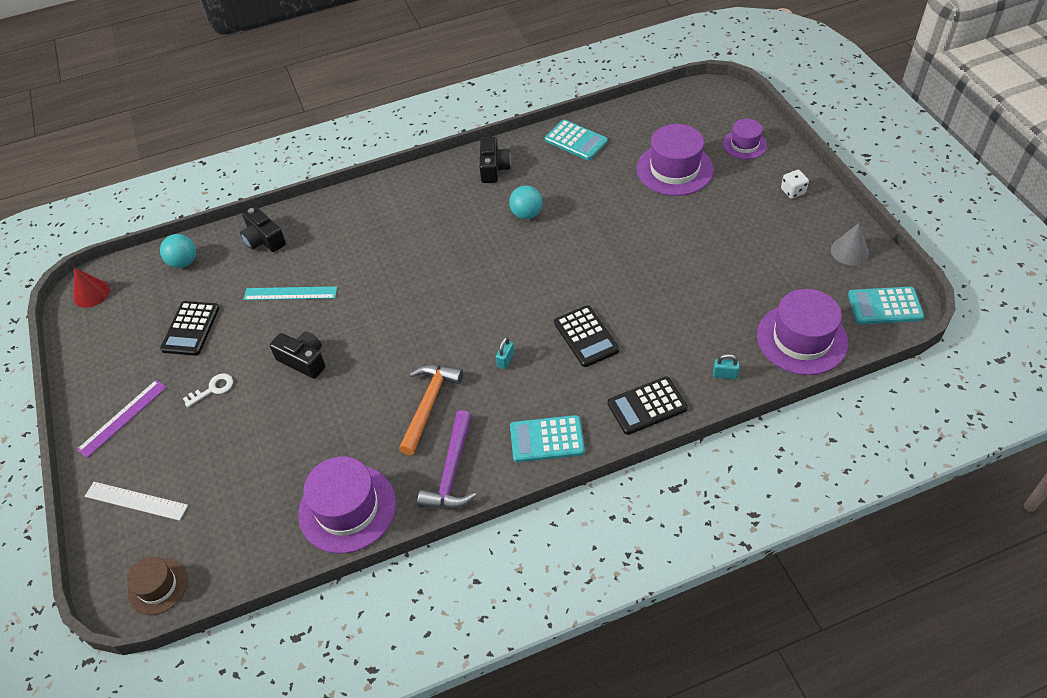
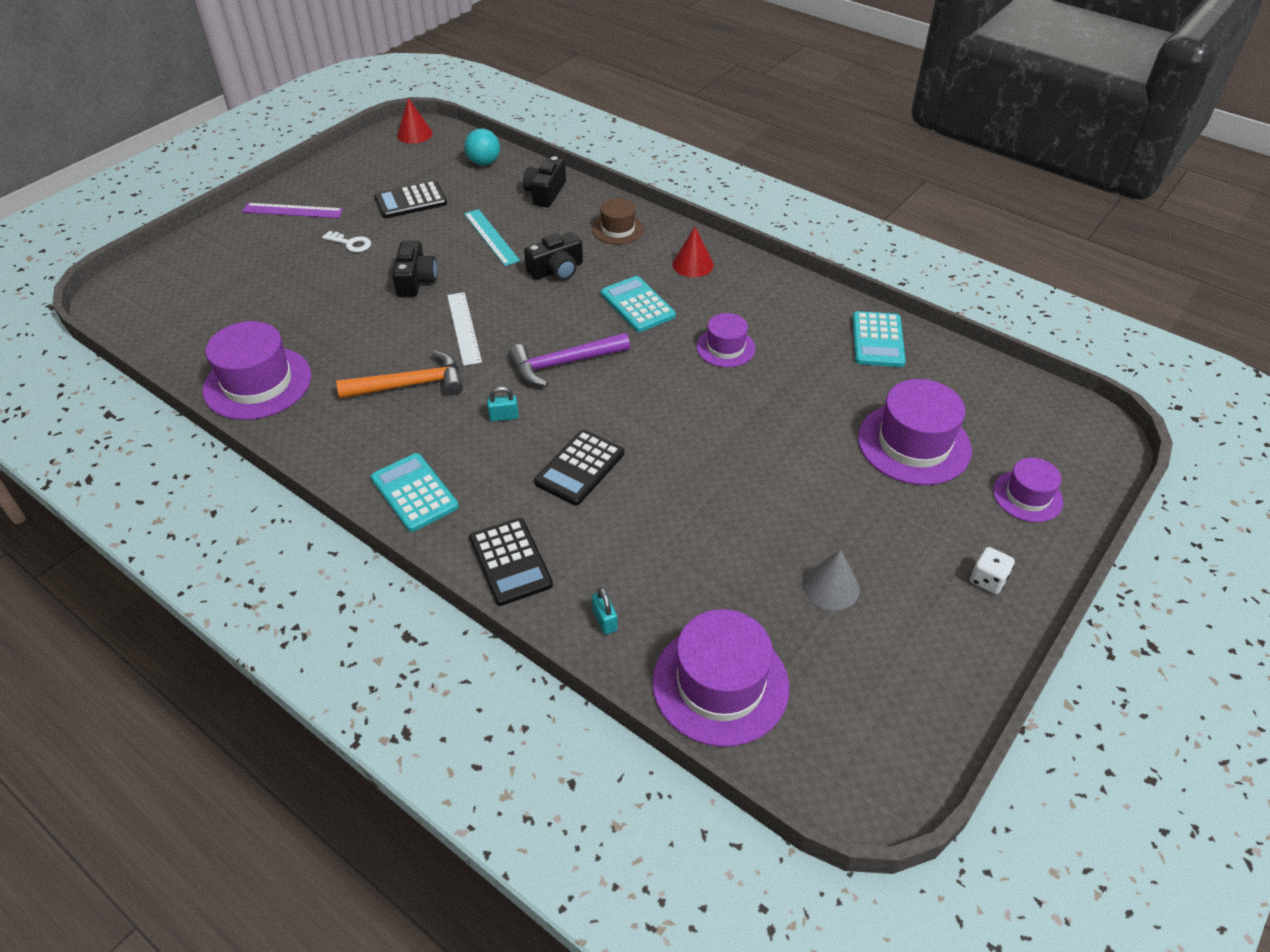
camera: 55 degrees right, 5 degrees down
white ruler [85,482,188,521] -> white ruler moved to [447,292,482,366]
brown hat [127,556,187,615] -> brown hat moved to [592,198,644,245]
purple hammer [417,410,477,509] -> purple hammer moved to [509,332,630,387]
black camera [479,137,511,183] -> black camera moved to [524,232,583,280]
turquoise ball [509,185,543,219] -> purple hat [696,313,755,367]
black calculator [608,376,688,435] -> black calculator turned 150 degrees counterclockwise [469,518,553,606]
grey cone [831,223,869,265] -> grey cone moved to [803,549,860,611]
turquoise calculator [848,287,924,324] -> turquoise calculator moved to [601,276,676,332]
none -> red cone [672,227,714,277]

